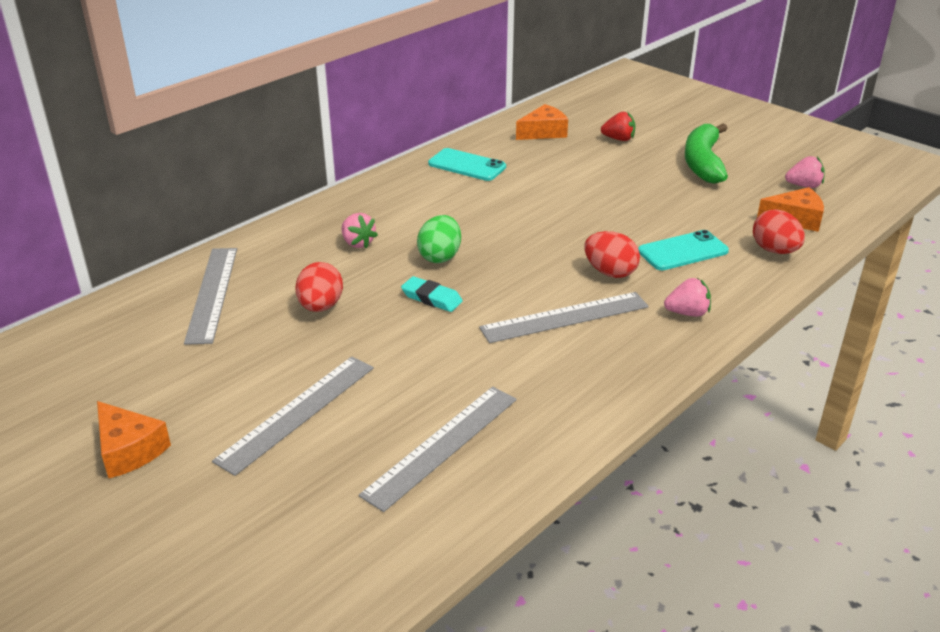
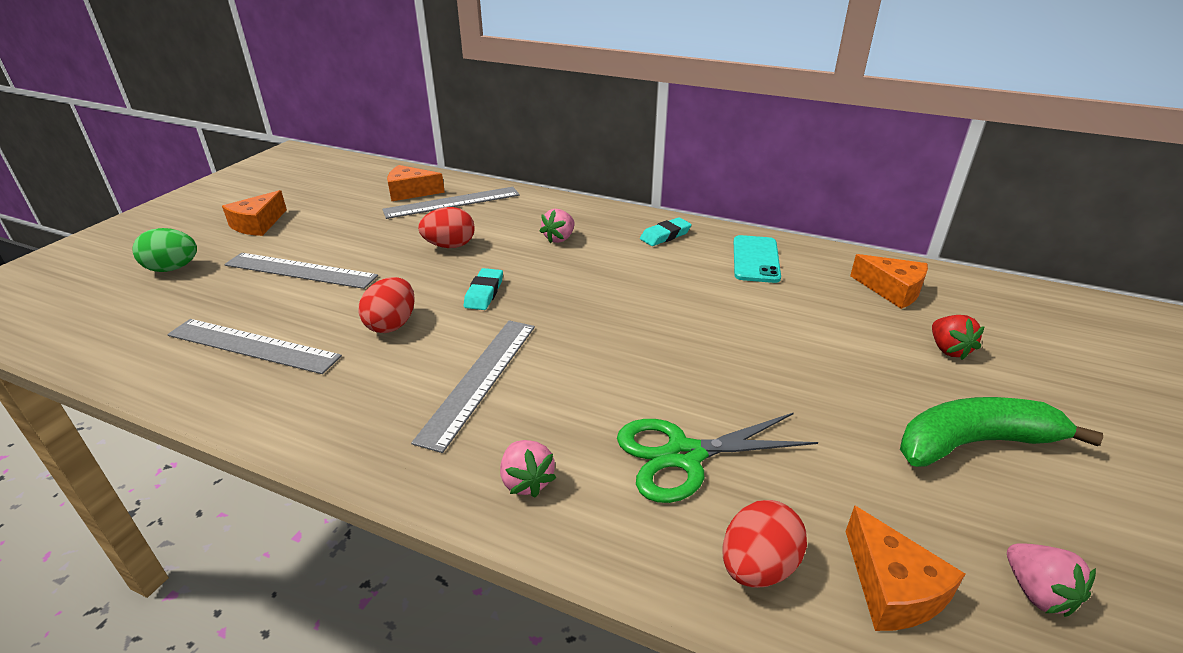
camera: 70 degrees right, 0 degrees up
green egg [417,215,461,263] -> green egg moved to [132,228,197,272]
grey ruler [479,292,649,343] -> grey ruler turned 60 degrees clockwise [411,320,535,453]
red egg [584,231,640,278] -> red egg moved to [359,277,415,333]
turquoise phone [638,230,729,270] -> green scissors [617,413,818,503]
none -> orange cheese [387,165,445,201]
none -> turquoise eraser [640,217,692,246]

